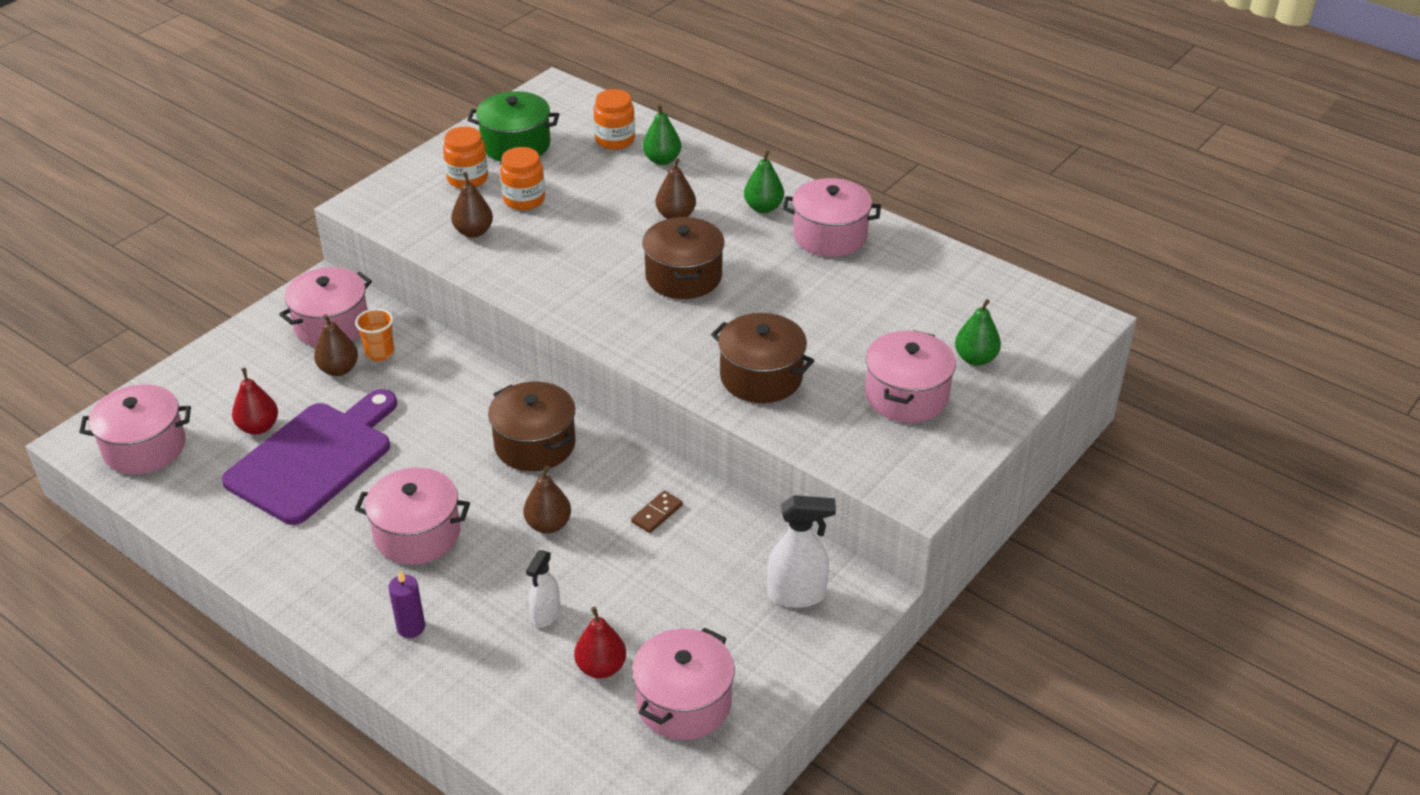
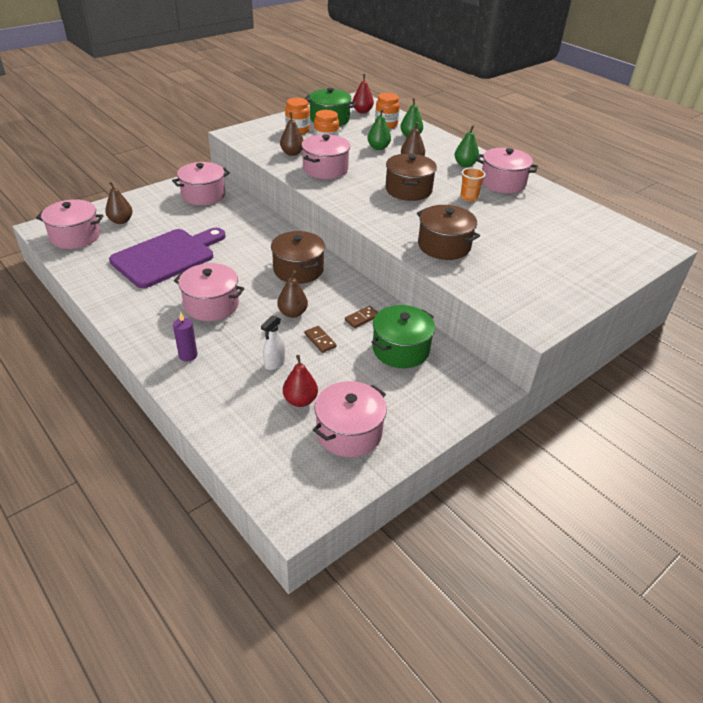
camera: 10 degrees right, 0 degrees up
red pear [232,368,278,435] -> red pear moved to [352,74,374,113]
brown pear [314,314,358,376] -> brown pear moved to [105,182,133,224]
orange cup [355,309,394,361] -> orange cup moved to [460,167,485,201]
white spray bottle [767,495,836,608] -> none
pink pot [865,330,956,423] -> pink pot moved to [301,134,350,179]
green pear [955,299,1001,366] -> green pear moved to [367,109,391,150]
none -> brown domino [304,326,337,353]
none -> green pot [372,305,435,368]

